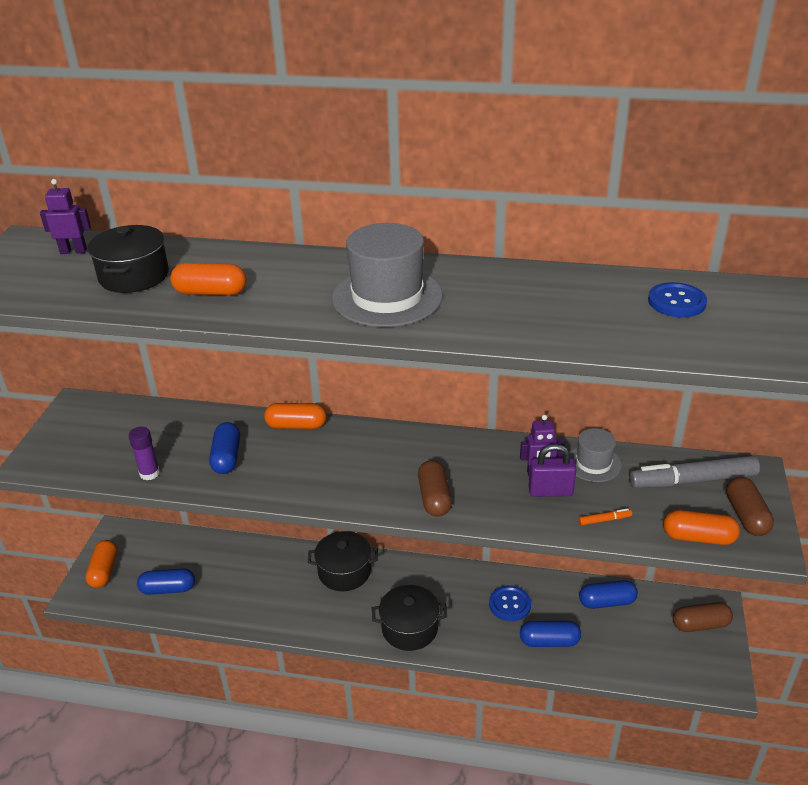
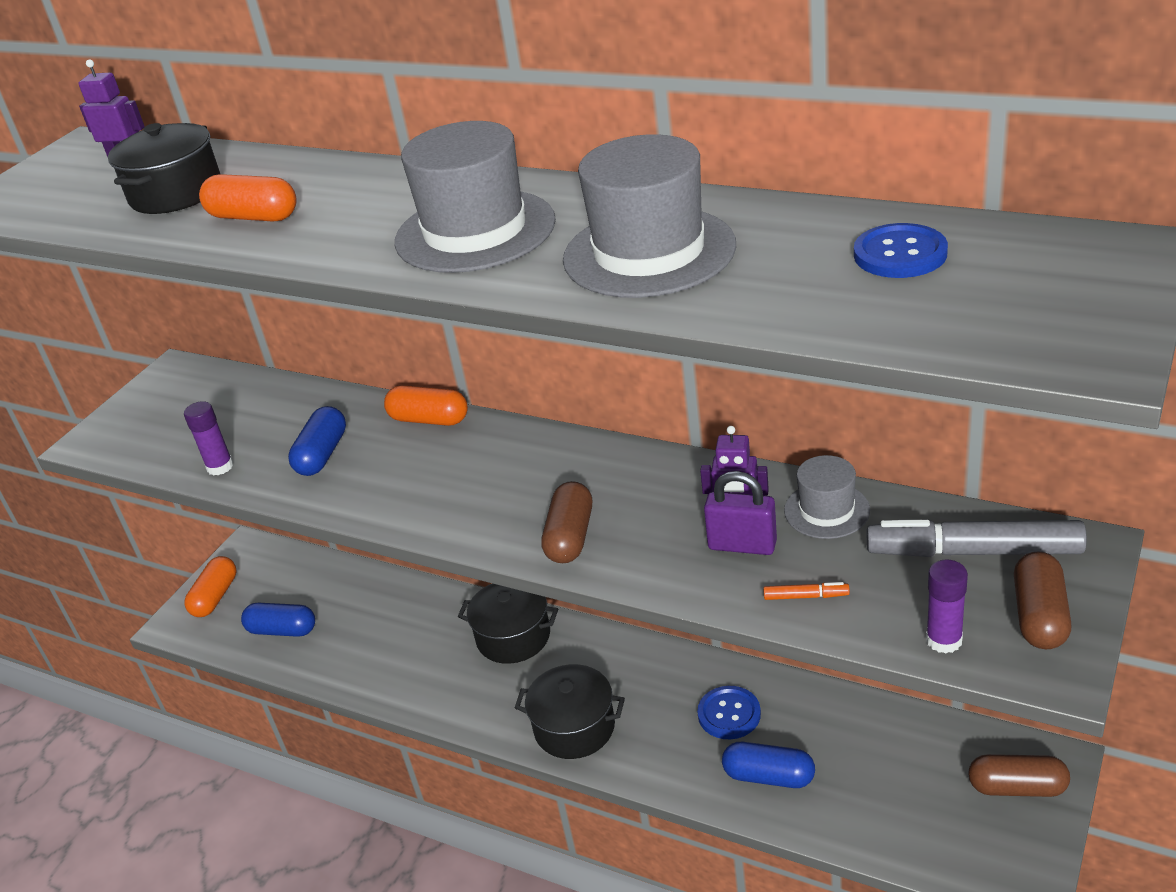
camera: 20 degrees right, 0 degrees up
blue capsule [579,580,638,609] -> none
orange capsule [663,510,740,545] -> purple glue stick [926,559,968,654]
none -> grey hat [563,134,736,298]

